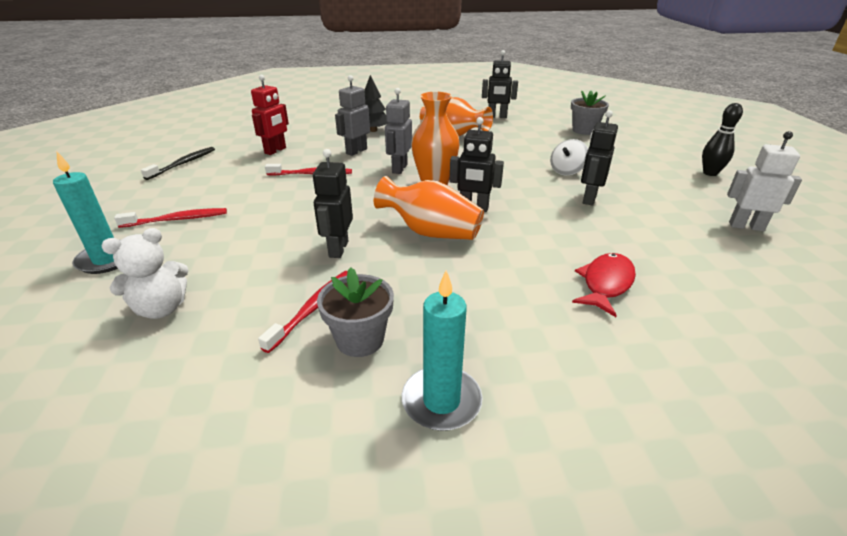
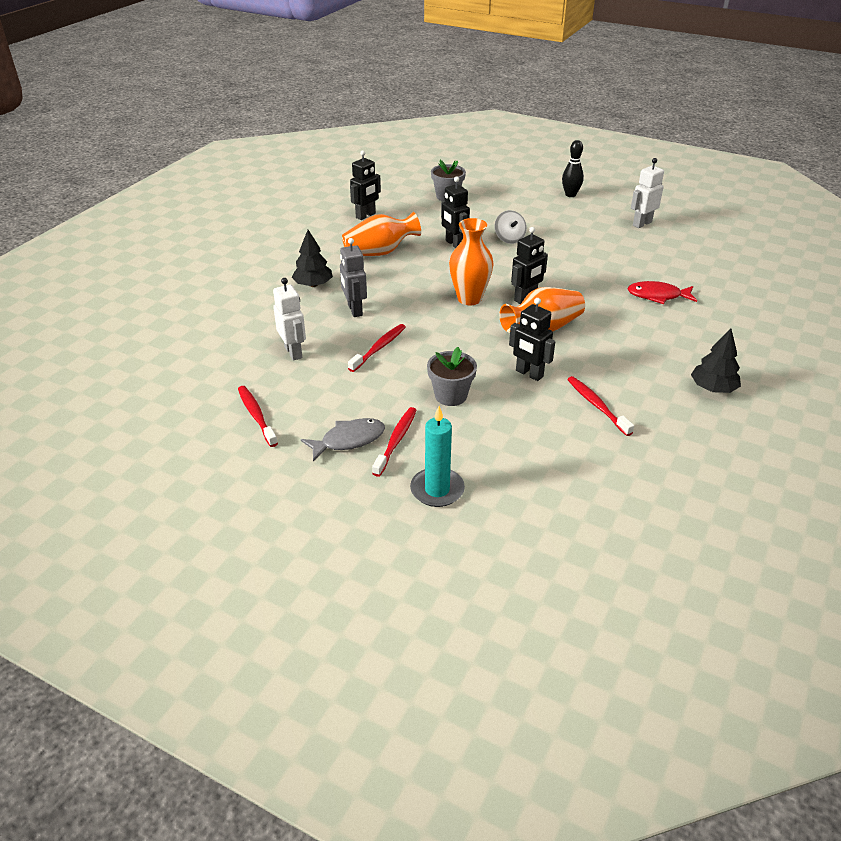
camera: 55 degrees left, 5 degrees up
white teddy bear [101,228,188,319] -> none
black toothbrush [141,147,215,180] -> red toothbrush [238,386,278,447]
red robot [251,75,289,155] -> white robot [273,278,306,361]
grey flower pot [317,267,394,357] -> grey flower pot moved to [427,347,477,406]
grey robot [385,88,412,174] -> none
turquoise candle [402,270,483,431] -> black tree [691,328,741,393]
red fish [572,253,636,317] -> red fish turned 60 degrees counterclockwise [628,281,697,304]
black robot [581,110,618,205] -> black robot moved to [441,177,470,248]
none -> grey fish [301,418,385,462]

